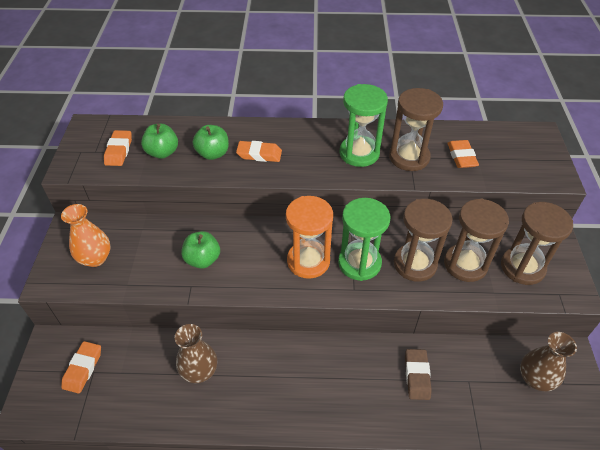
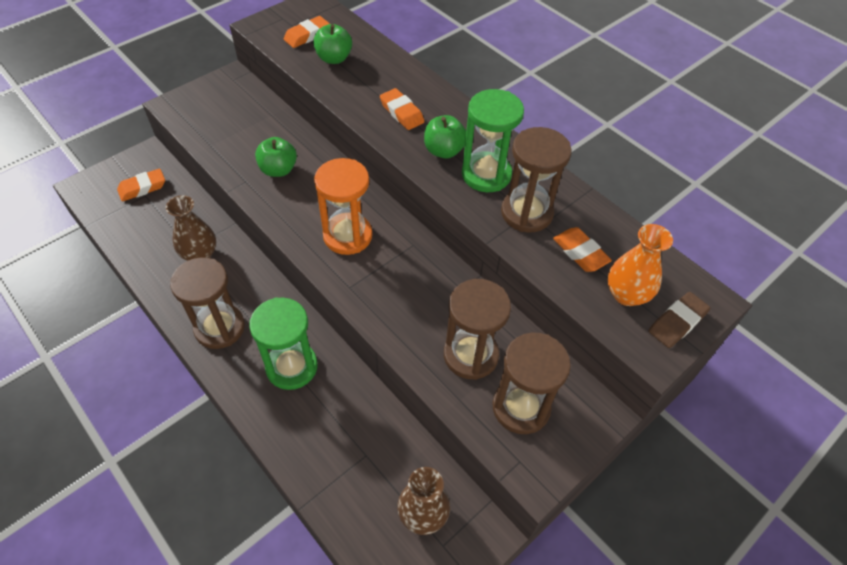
camera: 45 degrees right, 5 degrees up
orange vase [61,204,111,267] -> orange vase moved to [608,224,673,306]
green apple [193,125,229,160] -> green apple moved to [424,115,466,159]
green hourglass [338,198,390,281] -> green hourglass moved to [249,297,317,390]
brown hourglass [394,199,453,282] -> brown hourglass moved to [170,257,245,349]
brown eraser [405,349,432,400] -> brown eraser moved to [649,292,710,348]
orange eraser [447,140,479,168] -> orange eraser turned 75 degrees counterclockwise [553,227,612,272]

